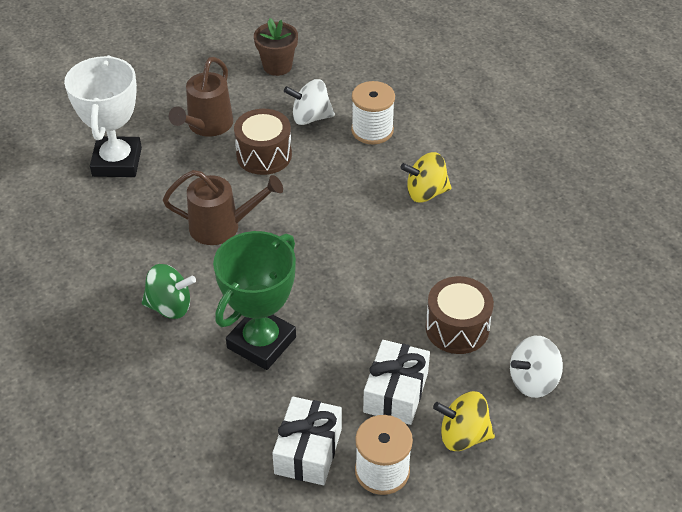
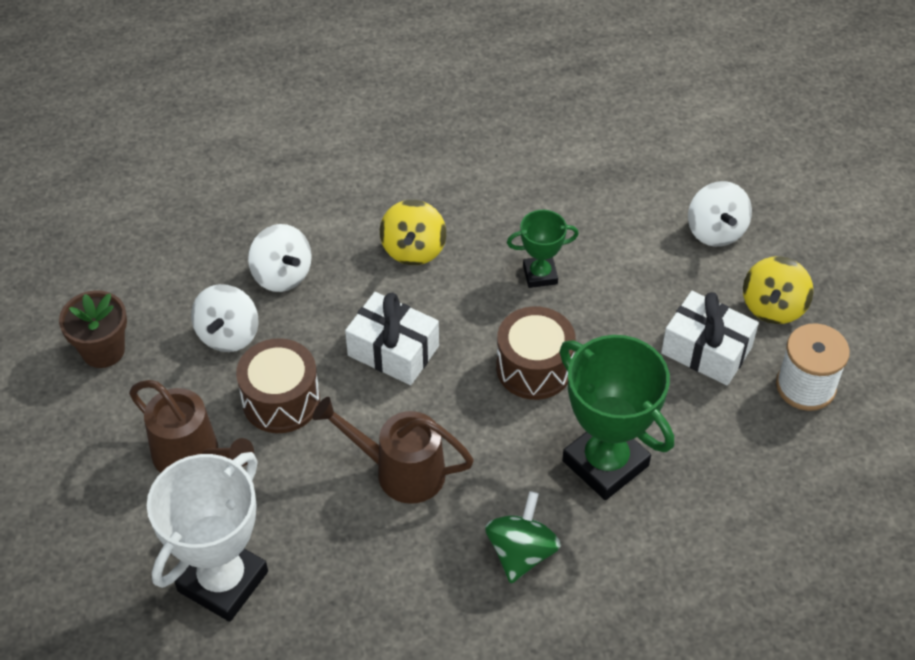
camera: 75 degrees left, 5 degrees up
white trophy [64,55,142,177] -> white trophy turned 75 degrees counterclockwise [147,452,268,622]
brown watering can [163,170,283,245] -> brown watering can turned 90 degrees counterclockwise [312,397,474,504]
white gift [272,397,342,485] -> white gift moved to [345,292,439,385]
white spool [351,81,395,145] -> white spinning top [248,224,312,292]
brown drum [426,276,494,354] -> brown drum moved to [496,306,576,400]
none -> green trophy [507,210,579,288]

